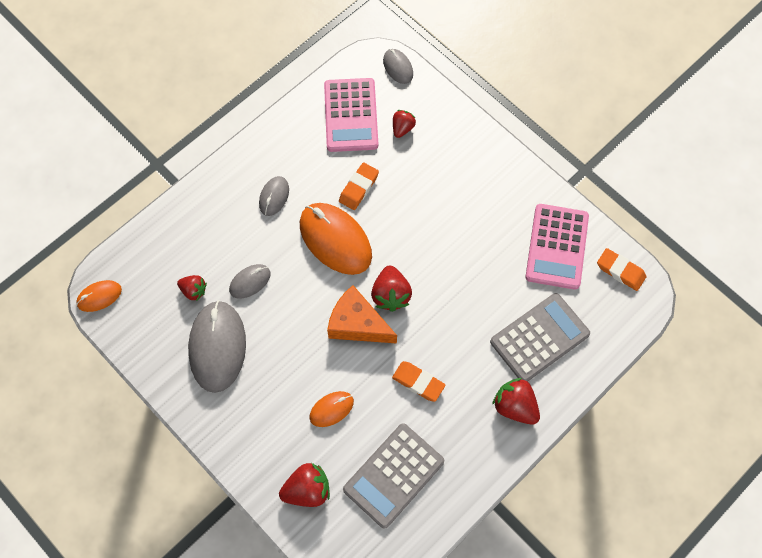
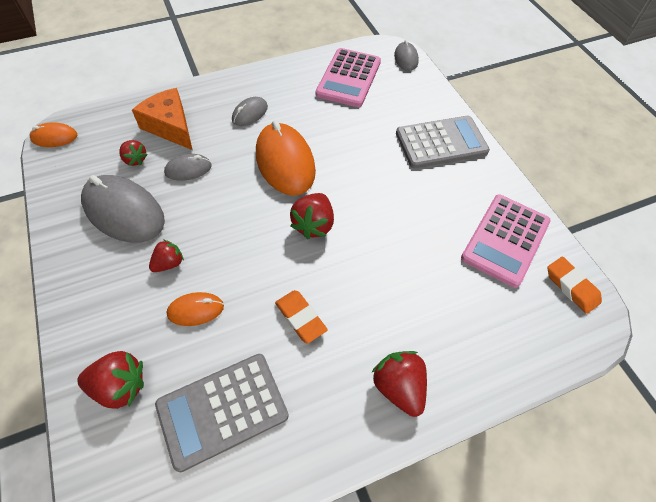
camera: 20 degrees right, 10 degrees down
grey mouse [188,300,246,393] -> grey mouse turned 75 degrees counterclockwise [81,175,165,243]
orange cheese [327,285,397,344] -> orange cheese moved to [132,88,193,150]
orange eraser [339,162,379,210] -> none
red strawberry [393,110,416,138] -> red strawberry moved to [149,240,184,272]
grey calculator [490,293,590,382] -> grey calculator moved to [396,116,490,169]

